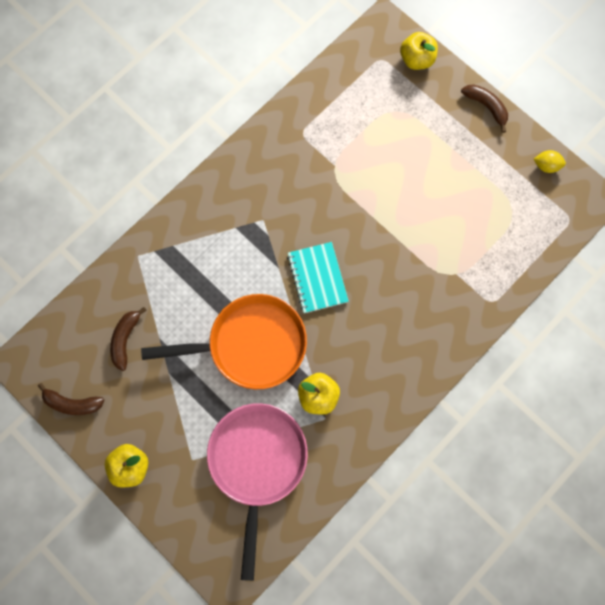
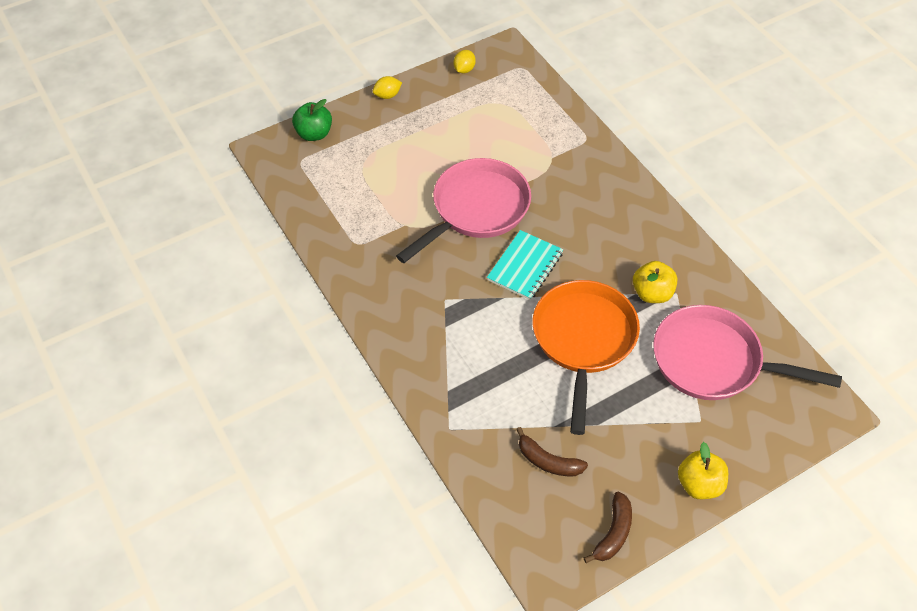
camera: 75 degrees left, 20 degrees down
turquoise notebook [287,242,349,313] -> turquoise notebook turned 60 degrees counterclockwise [487,230,563,300]
yellow apple [400,32,438,70] -> green apple [292,99,332,141]
brown banana [461,84,508,133] -> yellow lemon [373,76,402,99]
none -> pink pan [396,158,531,263]

